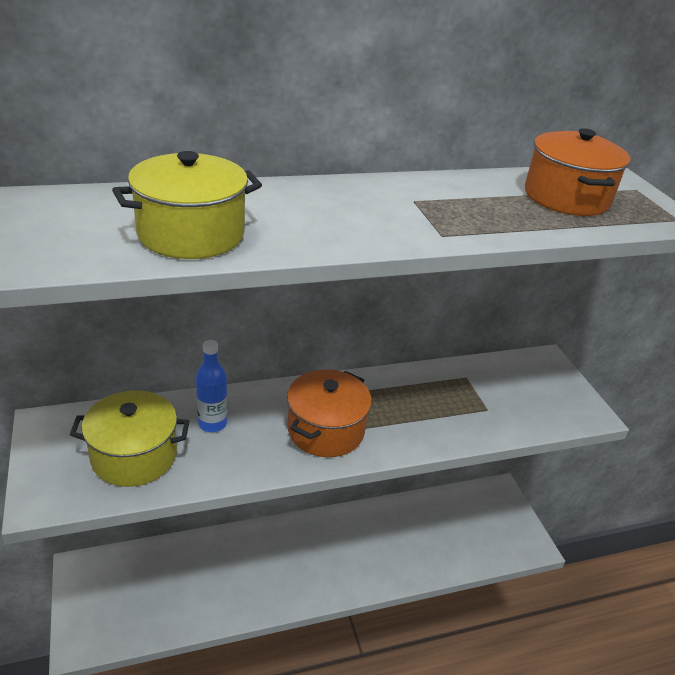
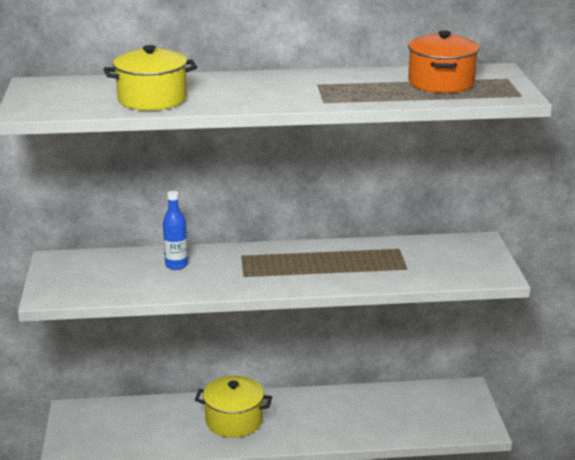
camera: 15 degrees right, 10 degrees down
yellow pot [69,390,189,487] -> yellow pot moved to [195,376,272,438]
orange pot [287,369,372,457] -> none

